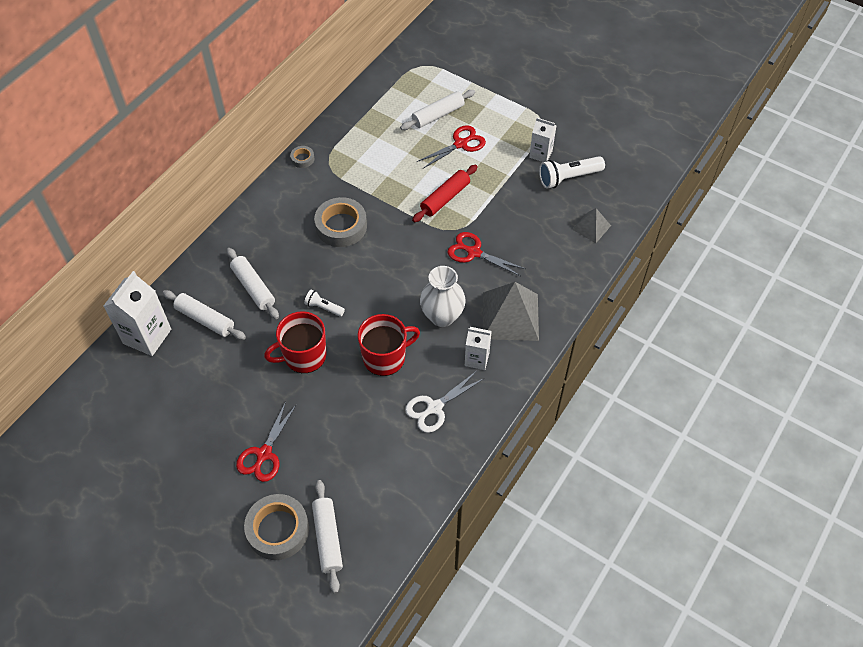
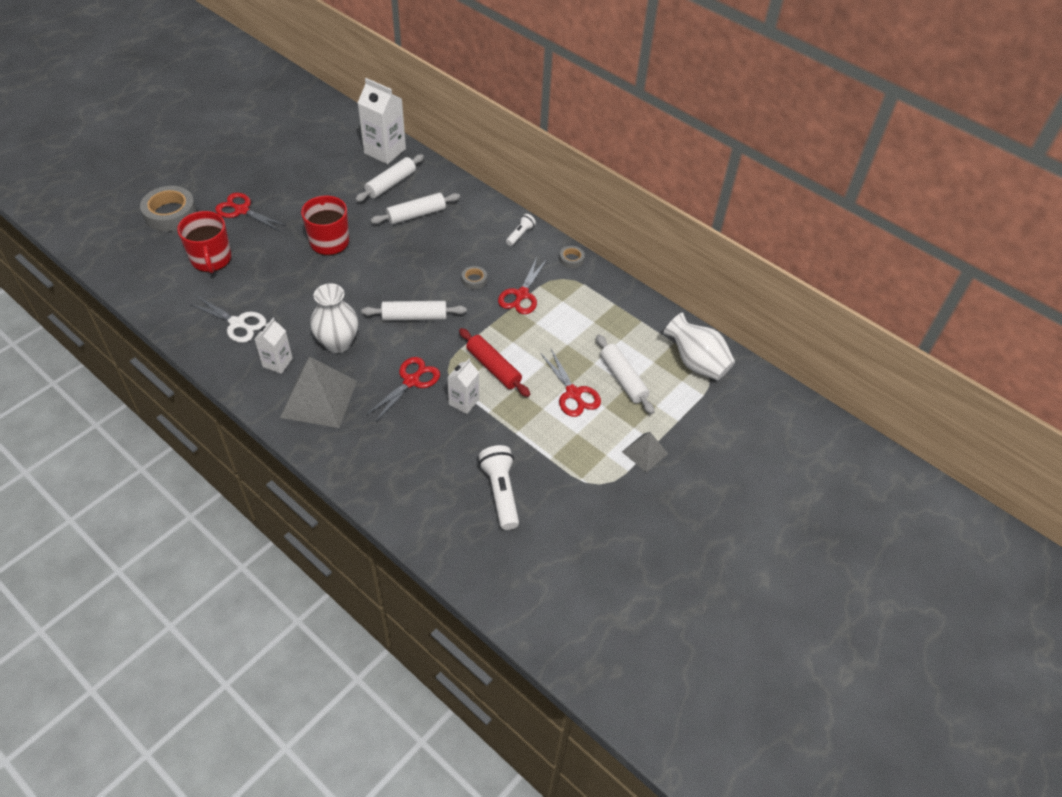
camera: 95 degrees right, 5 degrees down
white flashlight [304,289,345,317] -> white flashlight moved to [506,214,536,246]
white rolling pin [312,480,343,593] -> white rolling pin moved to [361,301,466,320]
grey tape [314,197,367,247] -> grey tape [462,266,487,289], size x0.48
red mug [358,314,420,376] -> red mug moved to [177,211,231,273]
white scissors [405,371,485,433] -> white scissors turned 150 degrees clockwise [190,296,266,343]
white carton [529,118,557,162] -> white carton moved to [447,358,479,414]
grey pyramid [572,208,611,243] -> grey pyramid moved to [622,432,668,472]
none -> red scissors [498,258,547,314]
none -> white vase [663,312,735,380]

